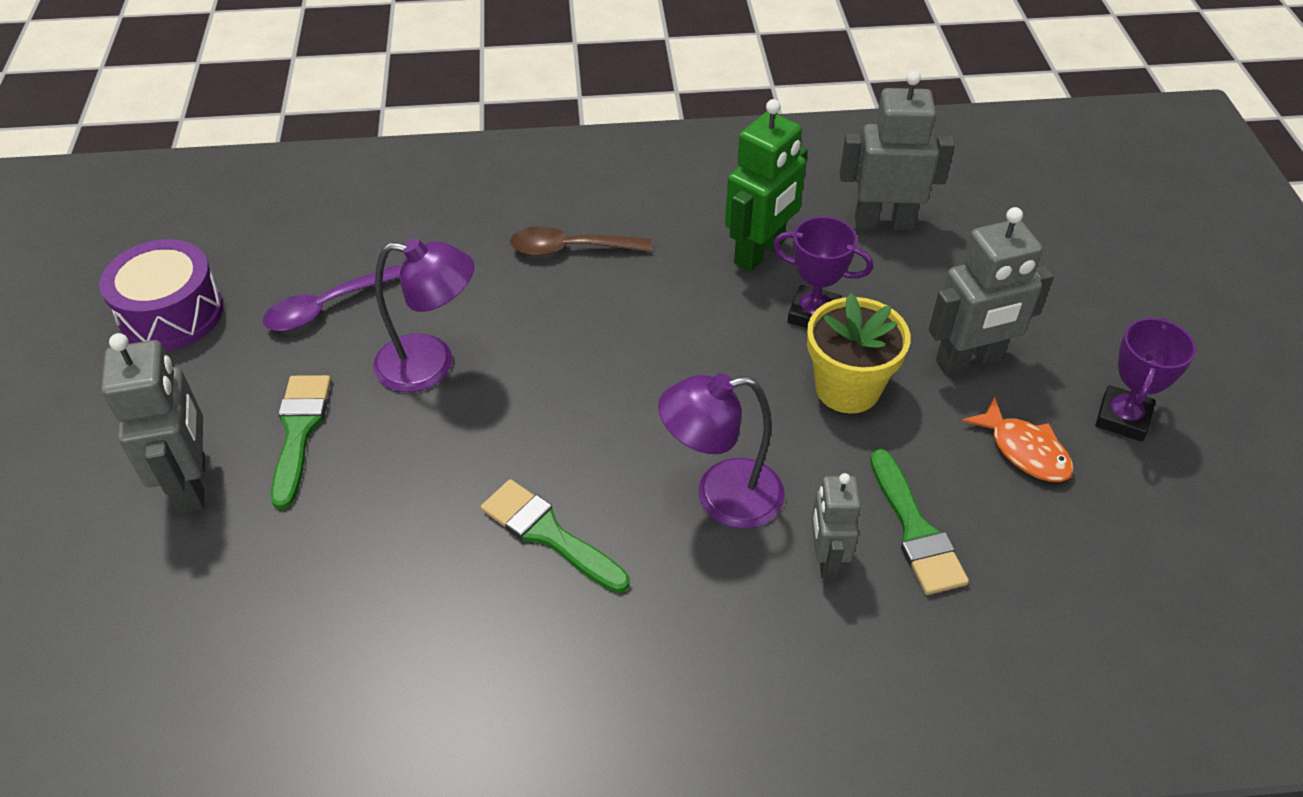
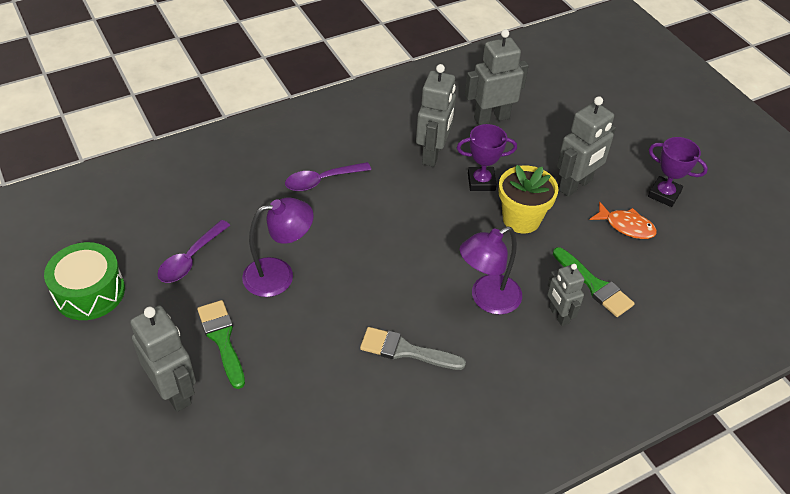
camera: 25 degrees left, 0 degrees up
purple drum [99,239,224,351] -> green drum [44,242,125,320]
green brush [481,479,629,593] -> grey brush [360,327,466,370]
brown spoon [510,226,651,256] -> purple spoon [285,162,371,191]
green robot [725,99,808,272] -> grey robot [416,64,456,167]
purple trophy [1095,317,1196,441] -> purple trophy turned 60 degrees counterclockwise [648,137,708,207]

